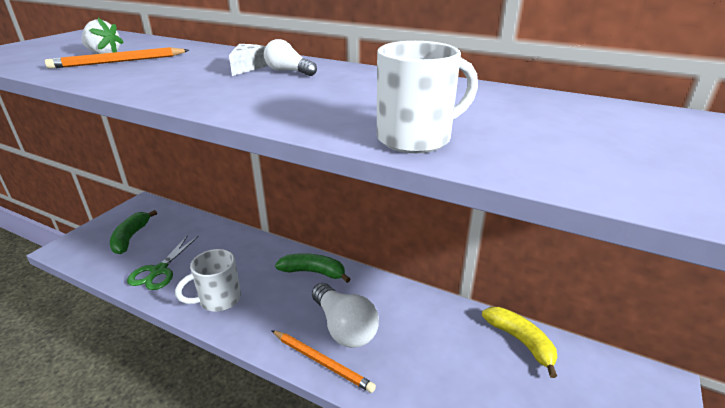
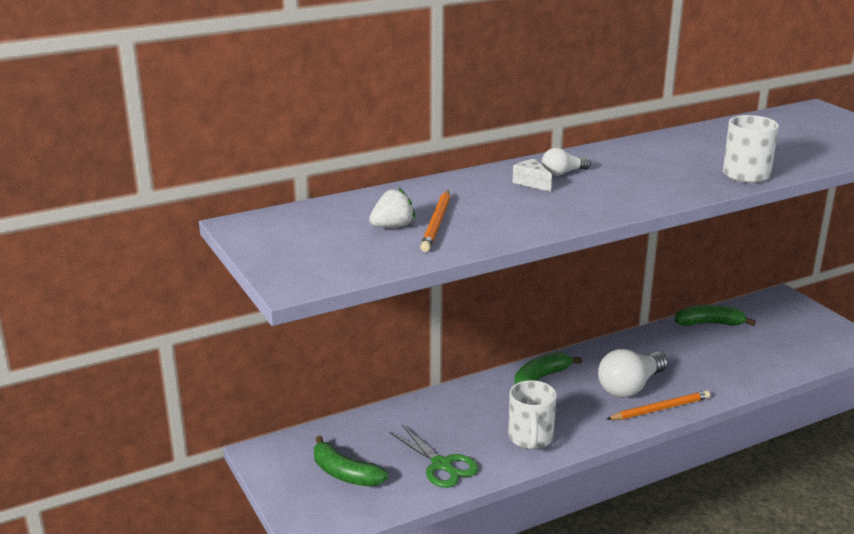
camera: 55 degrees left, 5 degrees down
white light bulb [312,283,379,348] -> white light bulb turned 135 degrees clockwise [598,349,668,398]
yellow banana [482,307,557,378] -> green banana [675,305,756,326]

